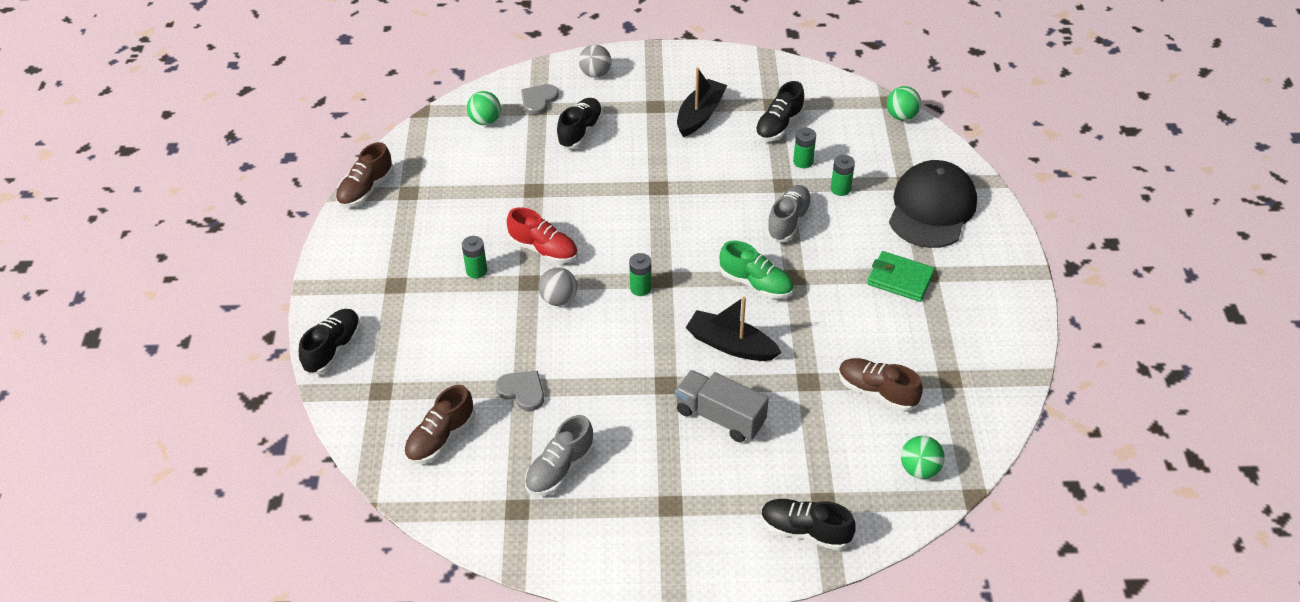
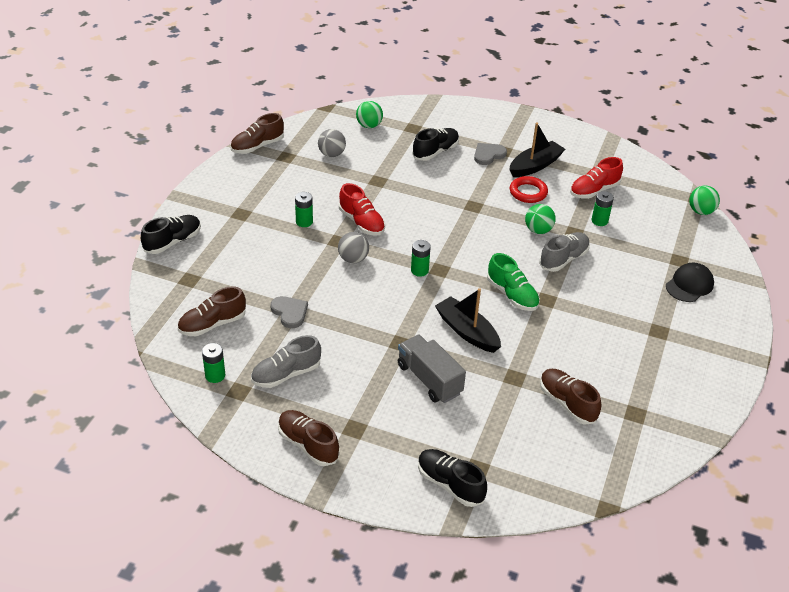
camera: 20 degrees right, 5 degrees down
grey heart [521,84,559,115] -> grey heart moved to [474,143,507,165]
grey ball [579,45,612,78] -> grey ball moved to [318,129,346,157]
black shoe [755,81,805,141] -> red shoe [570,157,623,199]
green battery [831,155,855,196] -> green battery moved to [202,343,225,383]
green wallet [867,251,935,302] -> none
black cap [889,160,977,248] -> black cap [666,263,714,302], size x0.56
green ball [901,436,945,479] -> green ball moved to [525,204,556,234]
none -> brown shoe [278,410,340,466]
none -> red ring [510,176,548,203]

